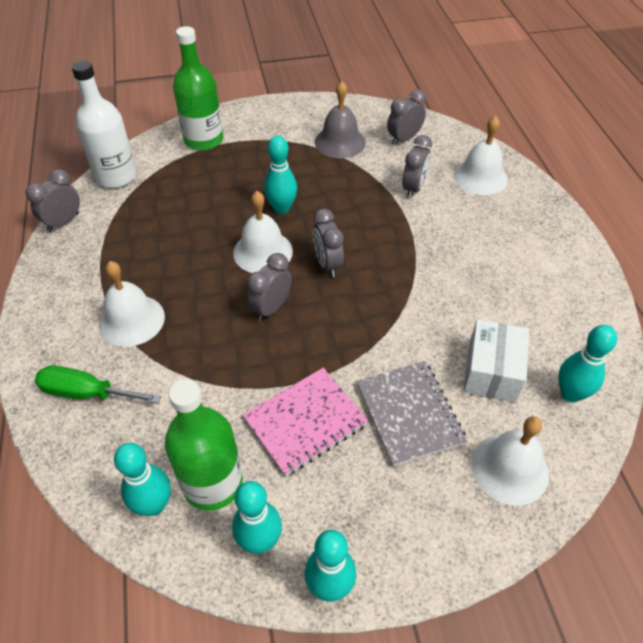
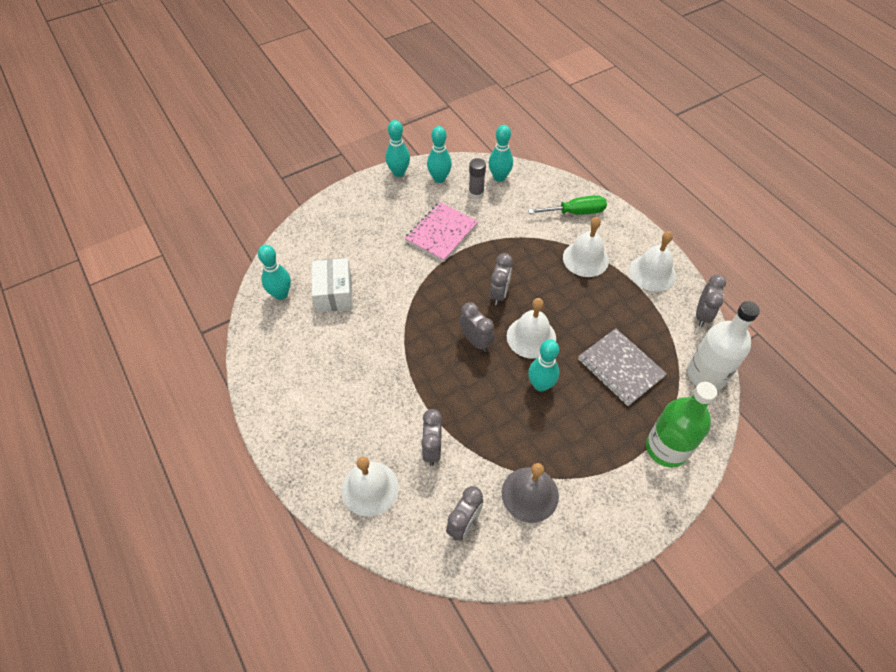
camera: 160 degrees right, 5 degrees up
green bottle [165,379,243,511] -> grey glue stick [469,158,486,199]
grey notebook [357,361,467,466] -> grey notebook moved to [578,328,667,406]
white bell [471,416,549,506] -> white bell moved to [629,231,676,292]

